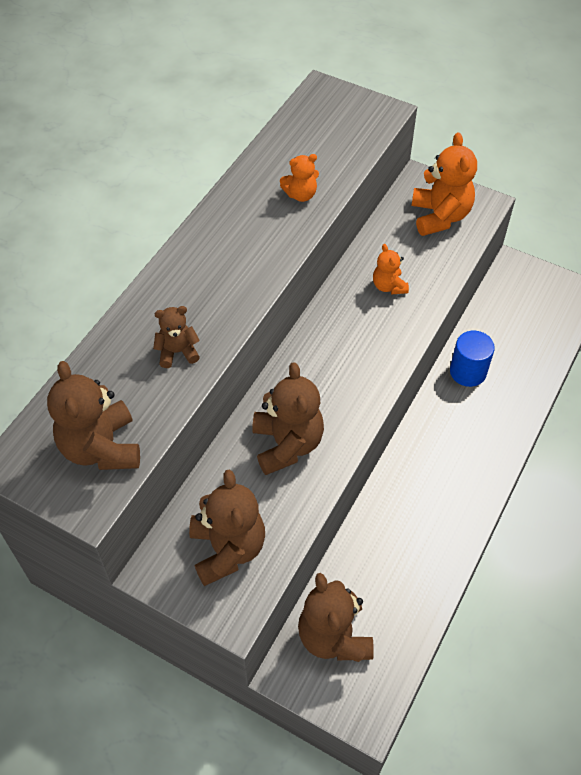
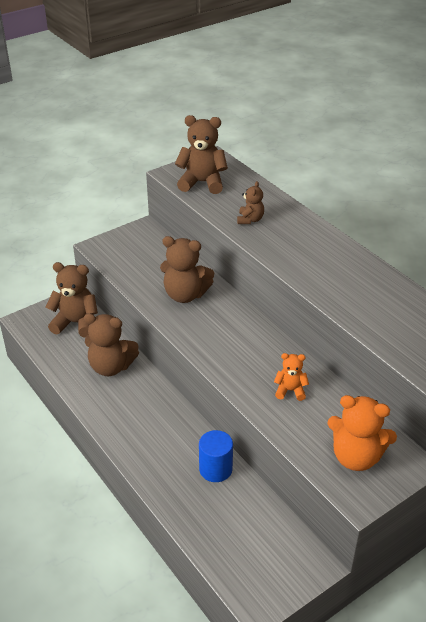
camera: 115 degrees right, 15 degrees down
brown teddy bear [189,469,265,586] -> brown teddy bear moved to [84,313,139,376]
orange teddy bear [280,154,319,202] -> none

